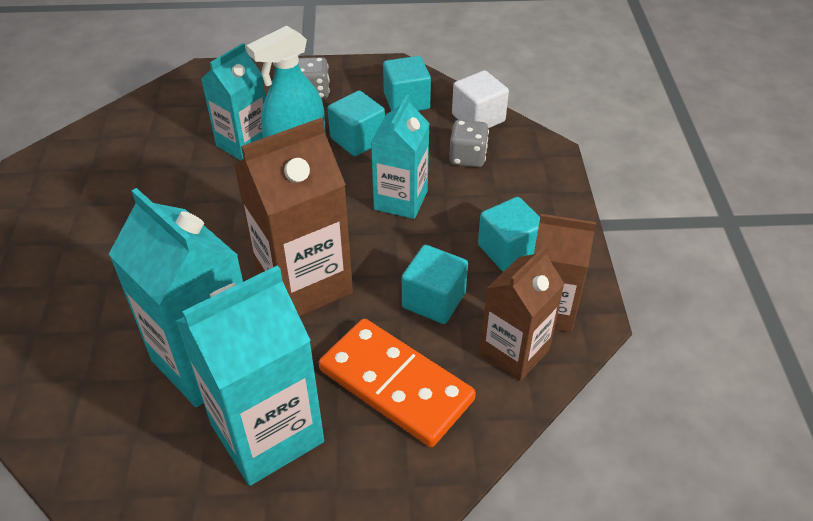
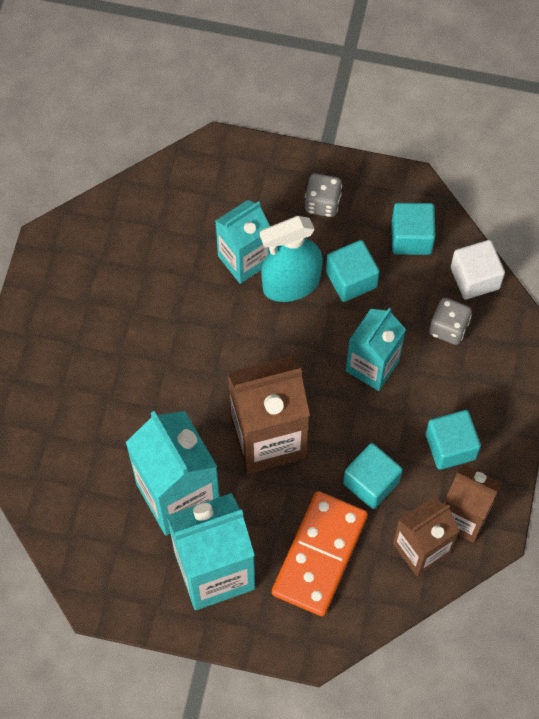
camera: 15 degrees right, 20 degrees up
orange domino [319,319,476,447] -> orange domino turned 60 degrees clockwise [272,491,368,616]

